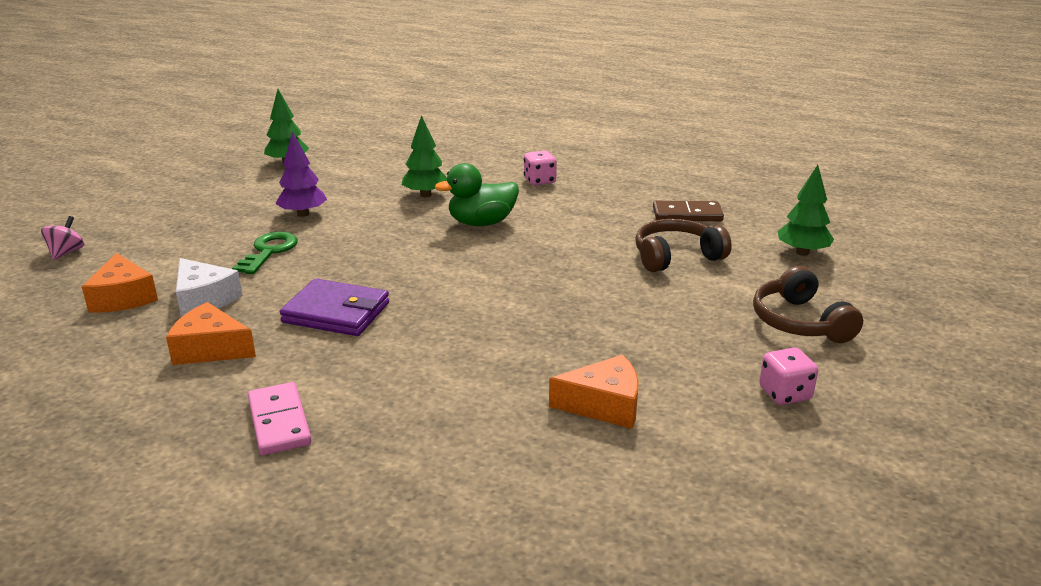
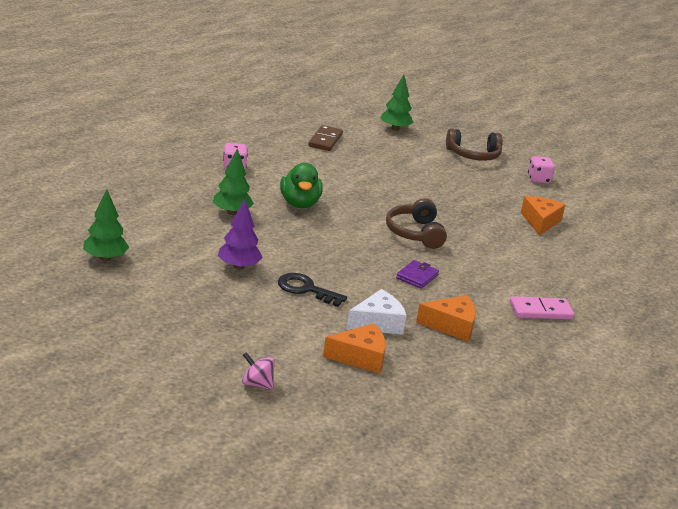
camera: 80 degrees left, 0 degrees up
orange cheese [166,302,256,365] -> orange cheese turned 120 degrees counterclockwise [416,296,476,342]
green key [232,232,298,274] -> black key [278,273,347,307]
purple wallet [280,279,389,336] -> purple wallet [396,260,439,289], size x0.60
brown headphones [635,219,732,272] -> brown headphones moved to [386,198,447,249]

